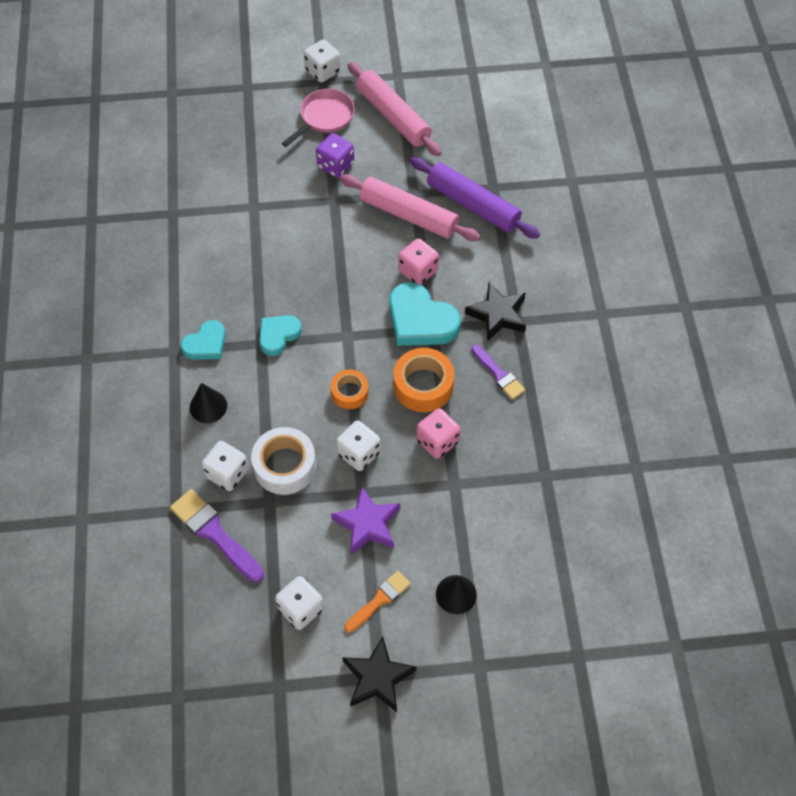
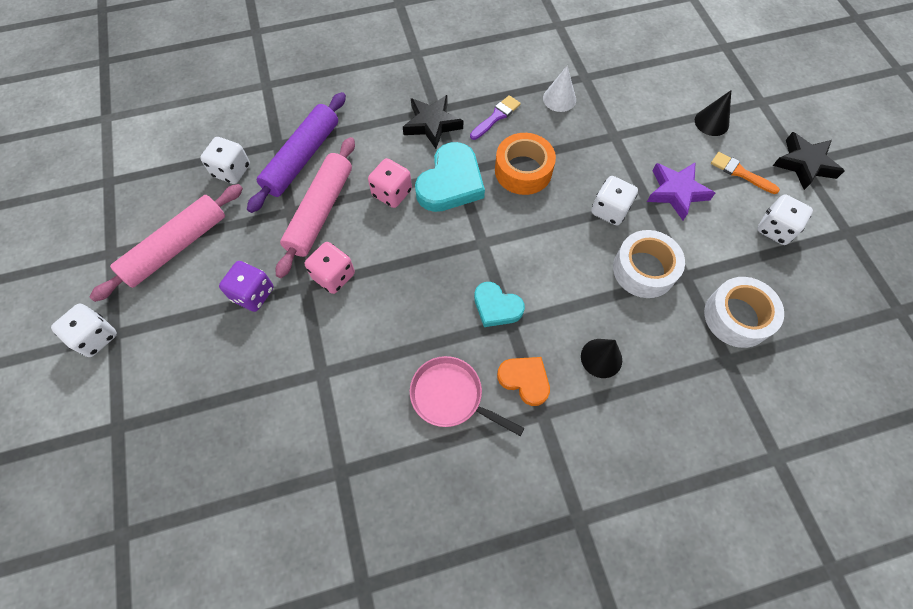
camera: 100 degrees left, 5 degrees up
purple brush [170,489,264,583] -> white tape [704,277,784,348]
turquoise heart [181,320,226,360] -> orange heart [497,357,550,406]
white dice [201,441,249,491] -> white dice moved to [200,137,250,184]
pink pan [282,89,355,147] -> pink pan moved to [410,356,524,436]
orange tape [331,369,369,409] -> none
pink dice [416,408,461,459] -> pink dice moved to [305,242,355,294]
none -> white cone [543,66,576,112]

